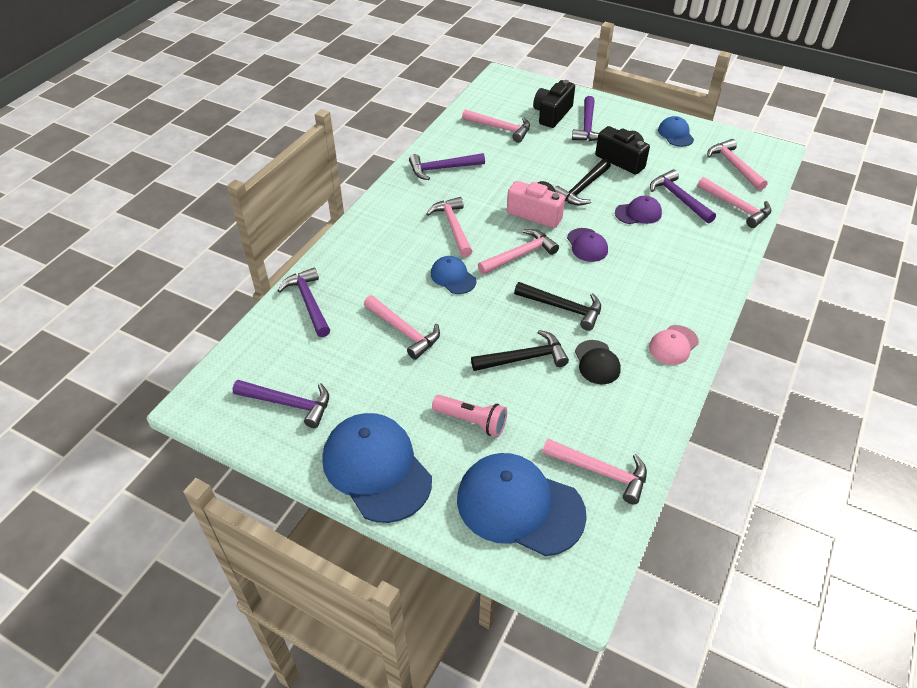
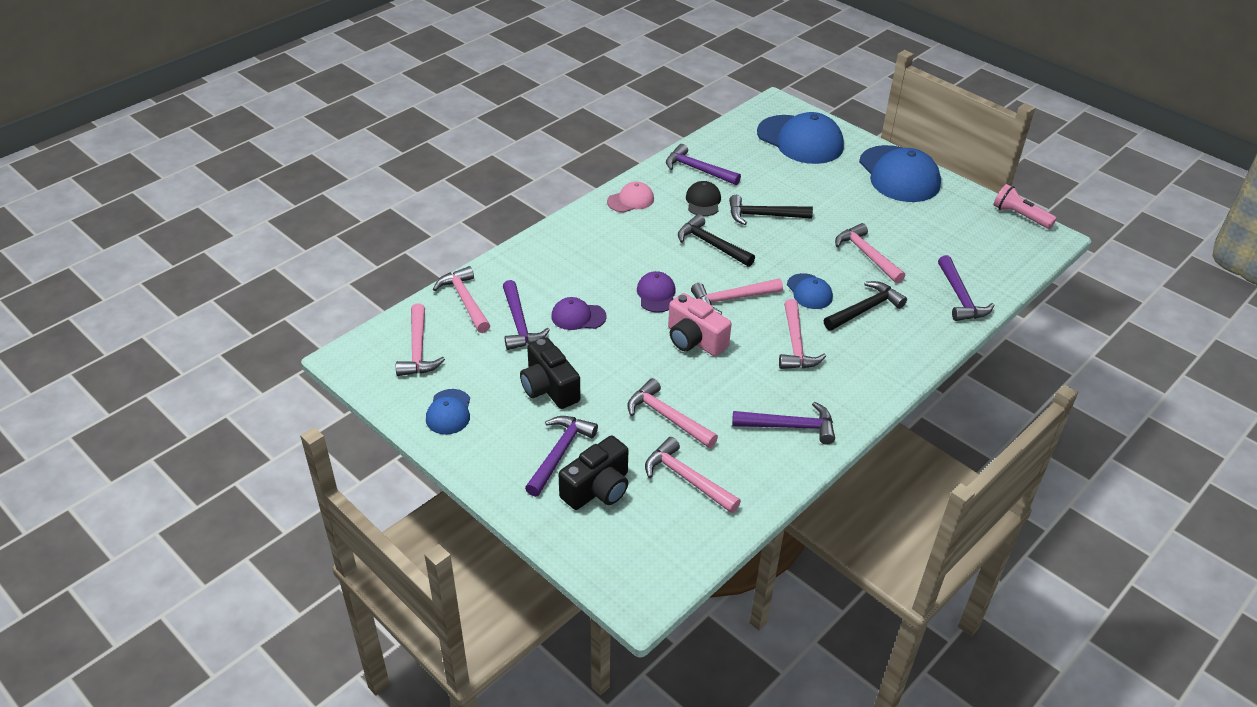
camera: 165 degrees left, 5 degrees down
purple hammer [233,380,329,428] -> purple hammer moved to [666,144,741,185]
pink flashlight [432,395,507,437] -> pink flashlight moved to [993,184,1057,229]
pink hammer [542,439,647,505] -> pink hammer moved to [627,378,718,448]
black hammer [554,159,611,205] -> black hammer moved to [824,281,907,331]

